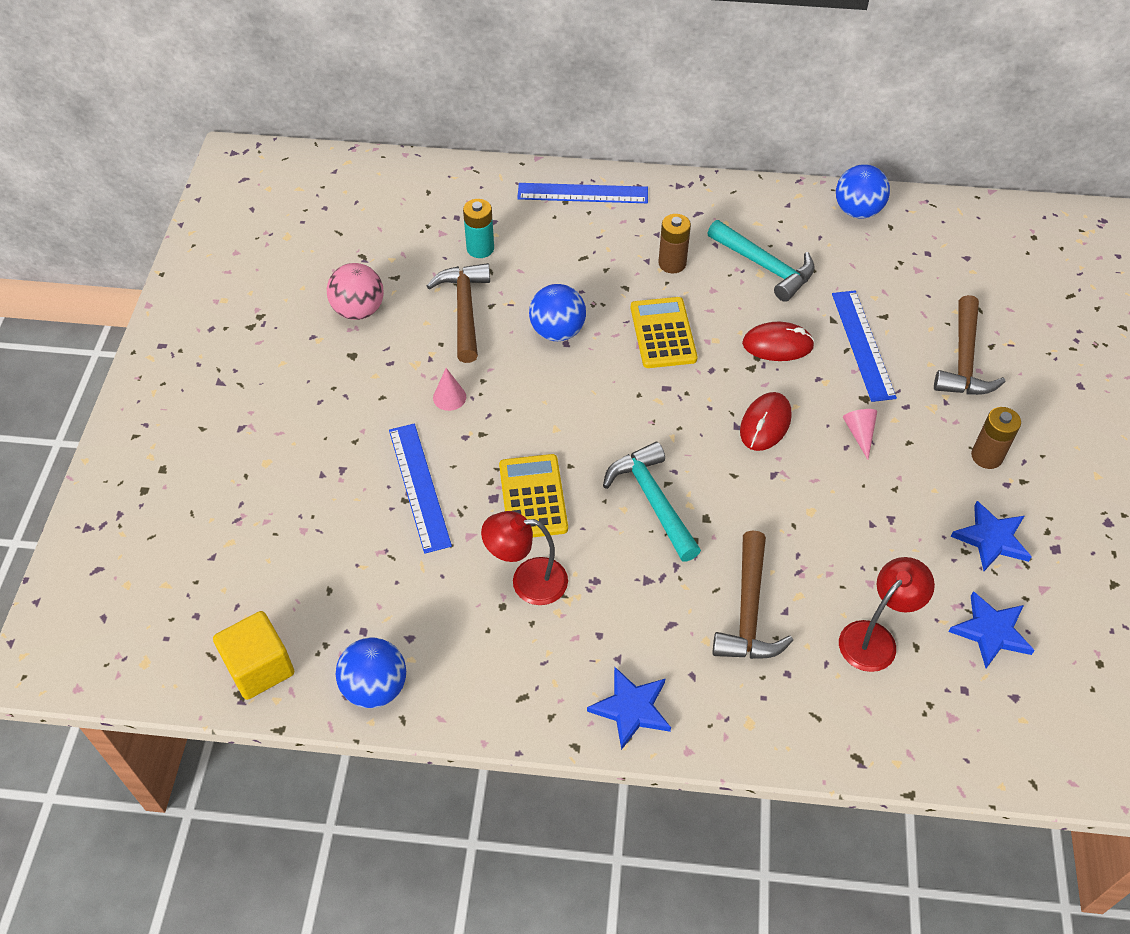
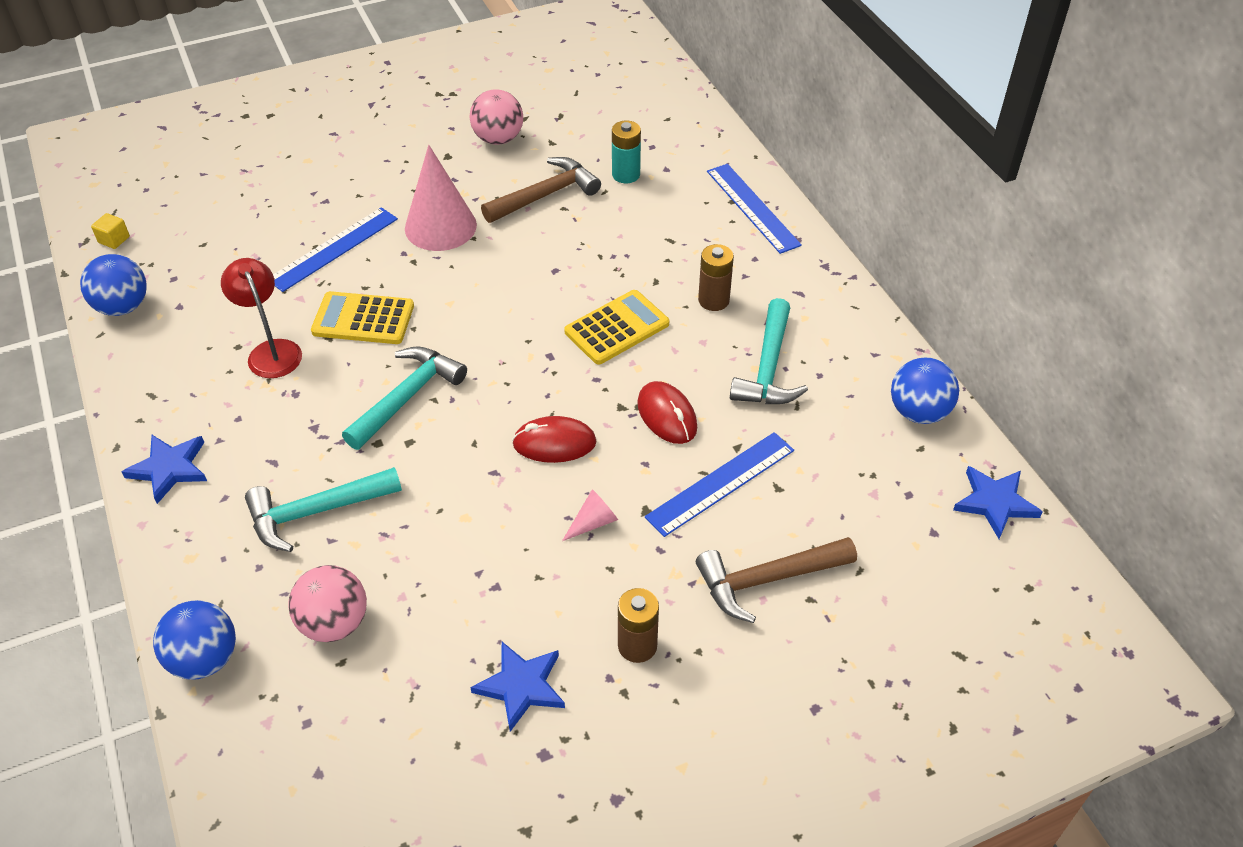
camera: 60 degrees right, 5 degrees down
yellow cube [213,611,294,700] -> yellow cube [91,213,130,249], size x0.50
pink cone [433,368,466,411] -> pink cone [405,145,477,251], size x2.21
yellow calculator [499,454,568,537] -> yellow calculator turned 135 degrees counterclockwise [311,291,414,344]
blue ball [529,284,586,341] -> blue ball moved to [153,600,236,680]
brown hammer [713,530,793,659] -> turquoise hammer [245,467,402,552]
red lamp [839,557,935,672] -> pink ball [288,565,367,642]
blue star [948,591,1035,668] -> blue star moved to [953,466,1043,539]

